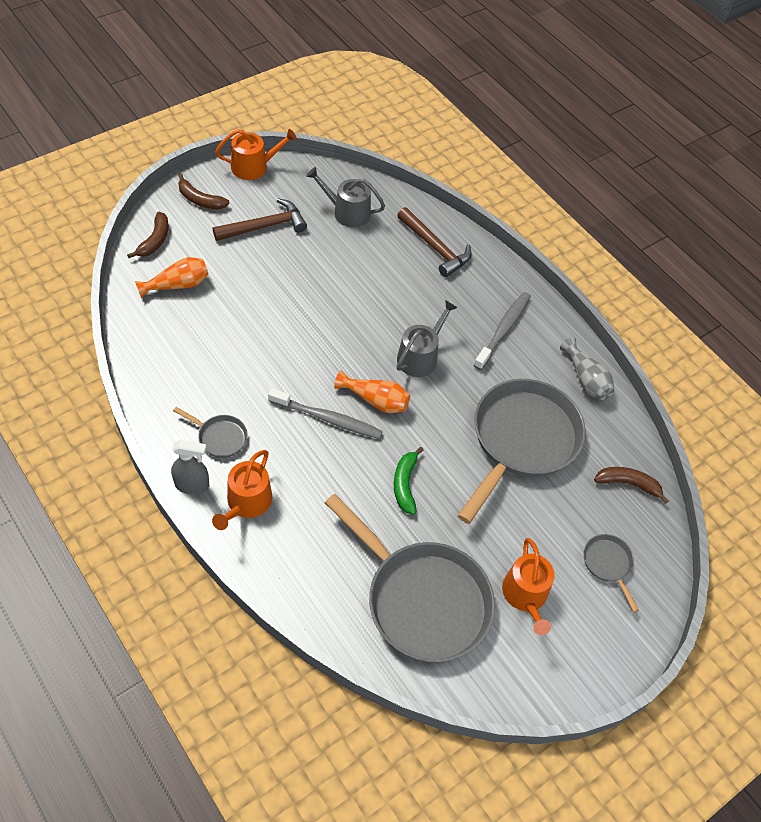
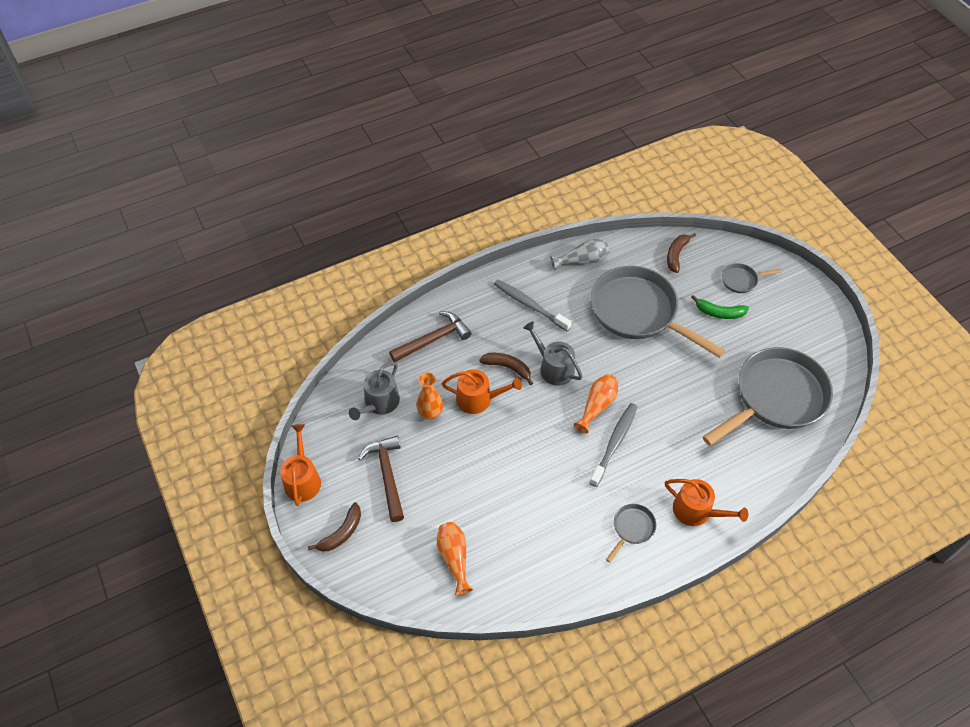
camera: 75 degrees left, 0 degrees up
brown banana [127,211,169,258] -> brown banana moved to [479,353,533,386]
grey spray bottle [171,440,209,494] -> none
green banana [394,447,424,515] -> green banana moved to [691,295,749,319]
orange watering can [502,538,554,635] -> orange watering can moved to [442,369,522,414]
none -> orange vase [417,372,443,419]

